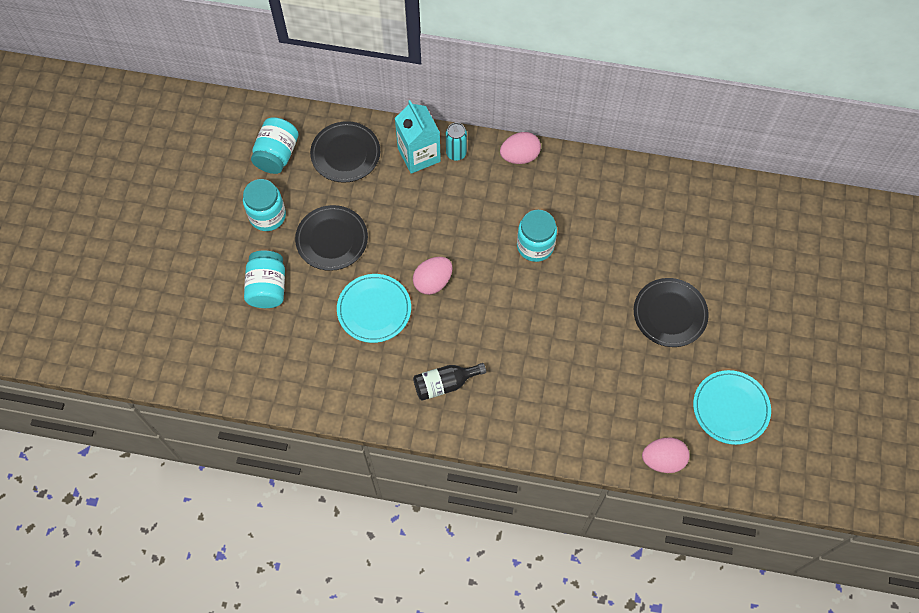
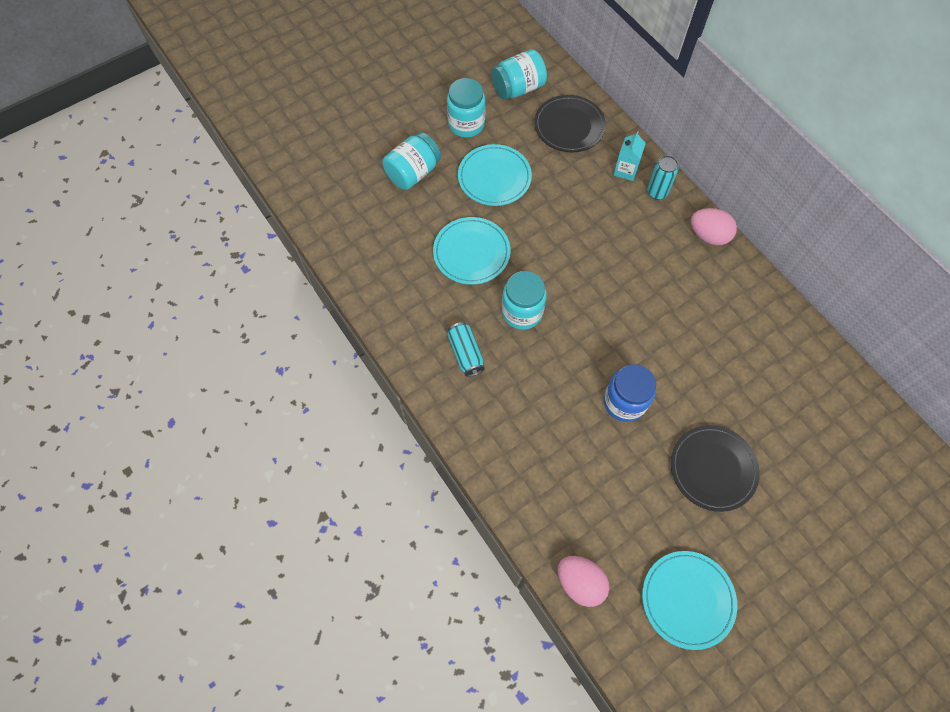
camera: 45 degrees right, 0 degrees up
black plate [295,205,368,271] -> turquoise plate [458,144,532,206]
turquoise carton [395,100,441,174] -> turquoise carton [613,131,646,181], size x0.60
pink egg [413,257,453,295] -> none
black bottle [413,363,486,401] -> turquoise can [447,322,485,377]
turquoise jar [517,210,557,262] -> turquoise jar moved to [502,271,546,330]
none -> blue jar [604,364,656,422]

